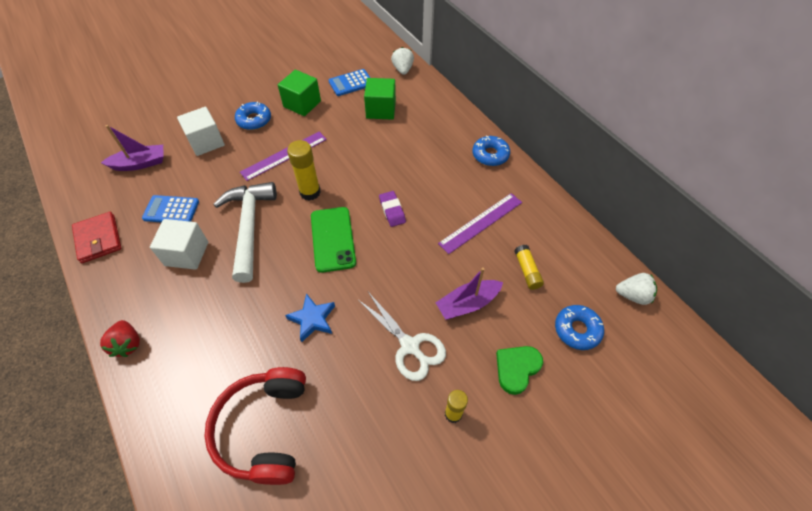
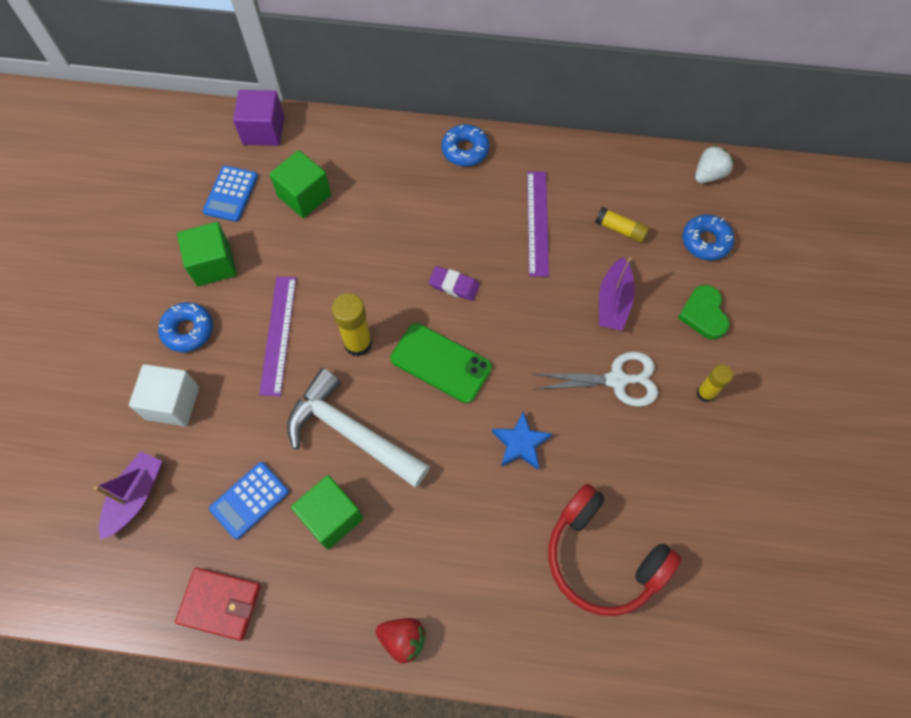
camera: 50 degrees left, 10 degrees up
white cube [150,219,208,270] -> green cube [291,475,363,550]
white strawberry [391,47,414,75] -> purple cube [233,90,284,146]

